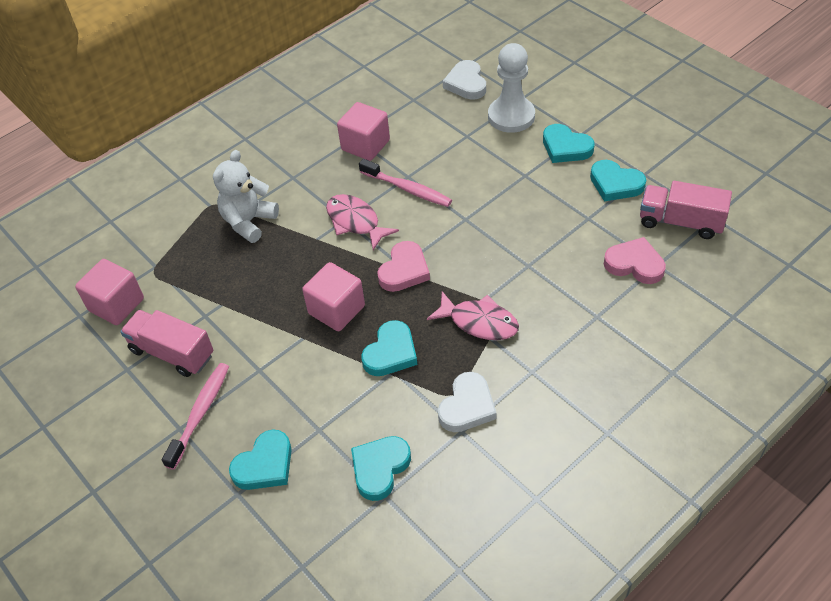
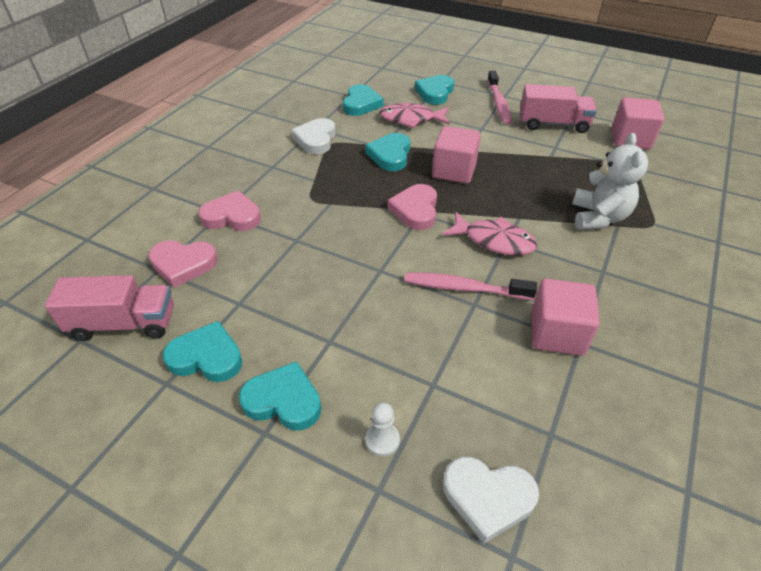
camera: 155 degrees right, 5 degrees down
pink fish [427,291,519,340] -> pink fish moved to [379,103,450,128]
white heart [443,60,486,100] -> white heart turned 135 degrees clockwise [443,457,539,544]
white pawn [488,43,535,133] -> white pawn [365,402,400,457], size x0.45
none -> pink heart [198,191,261,231]

